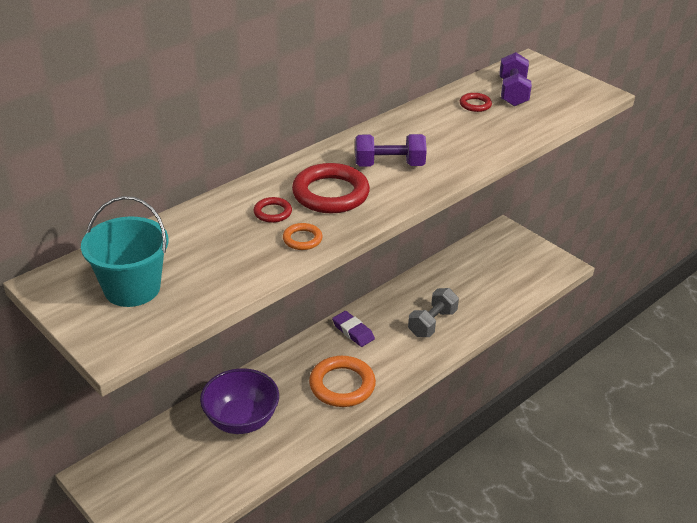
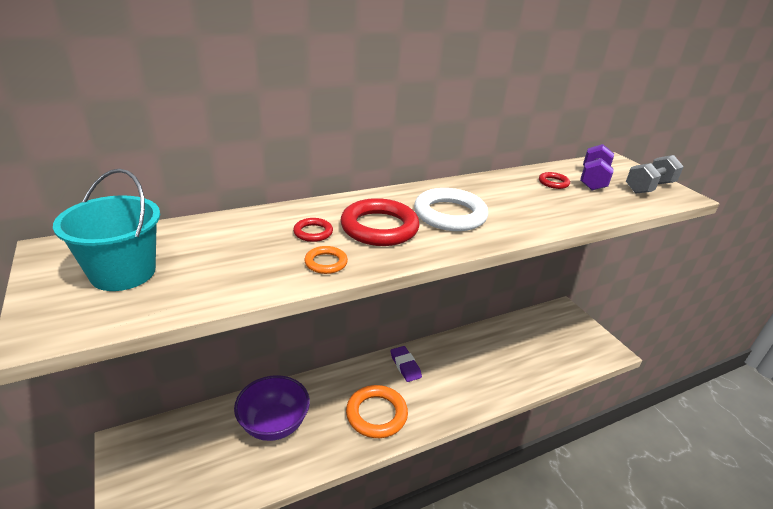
camera: 15 degrees right, 5 degrees down
purple dumbbell [355,134,427,167] -> white ring [414,188,488,231]
grey dumbbell [408,288,459,337] -> grey dumbbell moved to [626,155,684,194]

